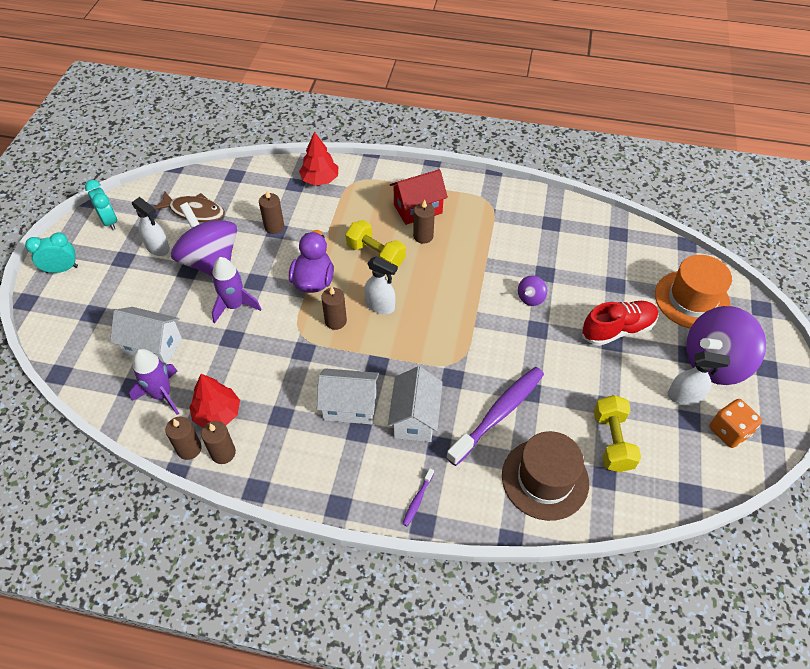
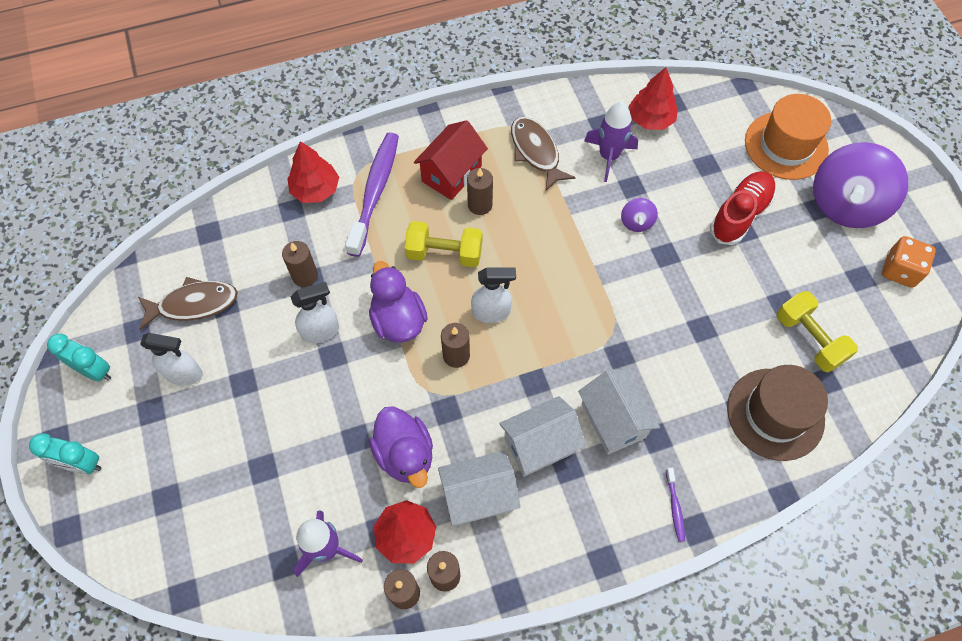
camera: 30 degrees left, 10 degrees up
turquoise clock [25,232,78,273] -> turquoise clock turned 120 degrees counterclockwise [29,433,101,474]
white house [110,307,182,365] -> white house moved to [438,451,521,526]
purple spinning top [171,202,237,276] -> none
purple rocket [212,257,262,323] -> purple rocket moved to [584,102,638,182]
purple toothbrush [446,367,544,466] -> purple toothbrush moved to [345,132,399,257]
white spray bottle [667,351,730,406] -> white spray bottle moved to [291,282,339,343]
none -> purple duck [369,406,433,488]
none -> brown fish [511,117,576,192]
none -> red tree [628,67,678,130]

